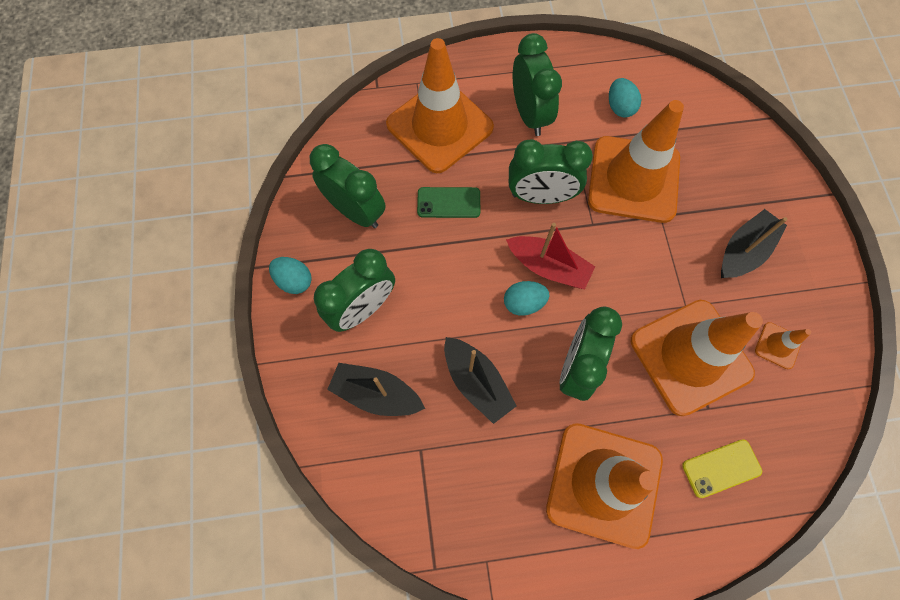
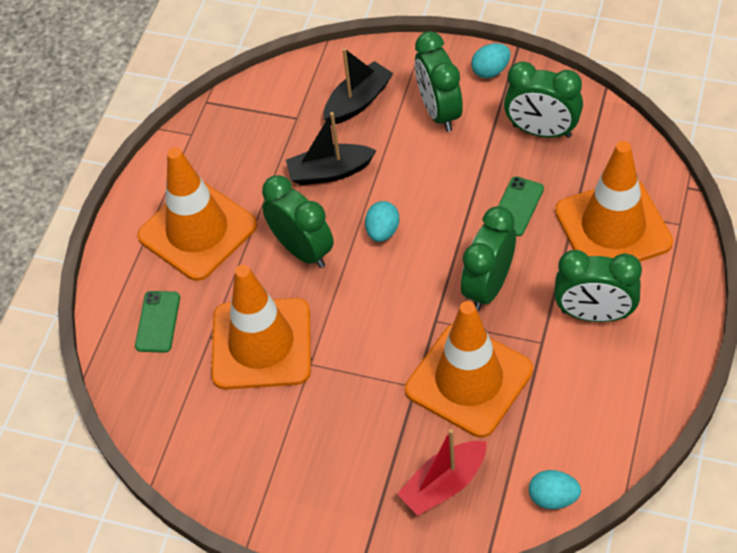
camera: 120 degrees right, 15 degrees down
green clock [310,144,386,228] -> green clock turned 45 degrees clockwise [504,61,583,138]
red boat [506,223,595,290] -> red boat moved to [397,429,487,516]
turquoise egg [609,78,641,118] -> turquoise egg moved to [529,470,581,509]
yellow phone [682,439,762,498] -> green phone [135,291,180,353]
black boat [721,209,788,278] -> none
orange traffic cone [755,322,811,369] -> none

